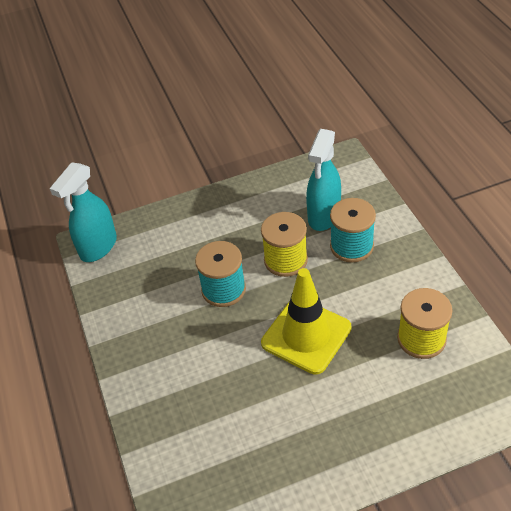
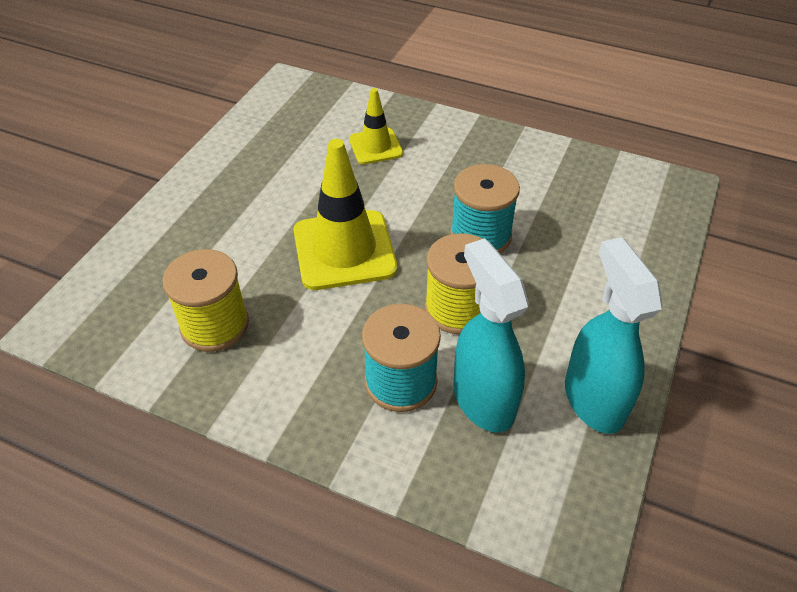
camera: 130 degrees right, 0 degrees up
turquoise spray bottle [50,162,117,262] -> turquoise spray bottle moved to [565,237,663,434]
none -> yellow traffic cone [349,88,403,164]

